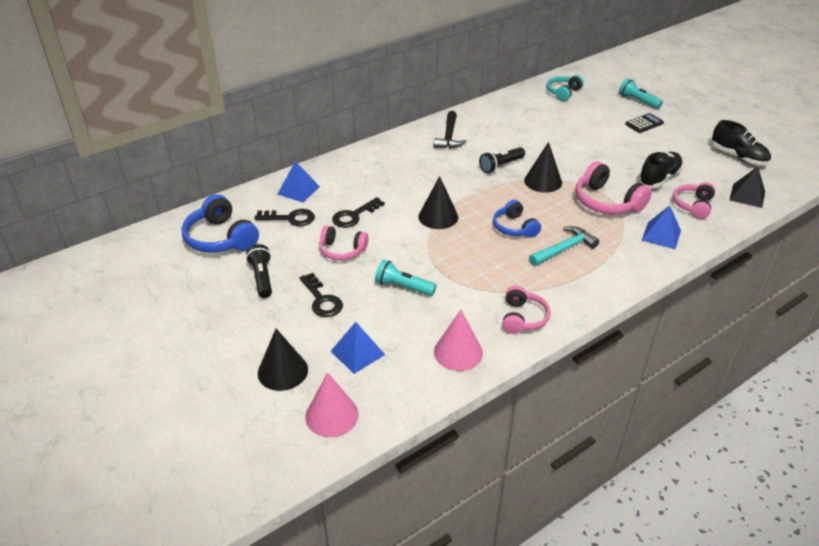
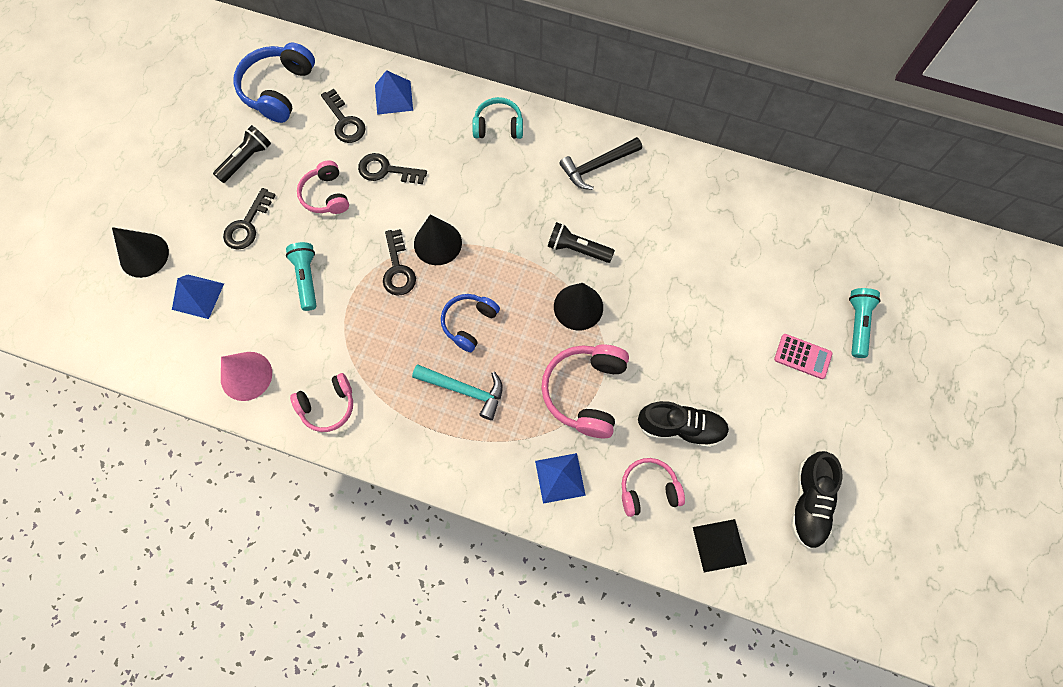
camera: 55 degrees right, 30 degrees up
pink cone [305,372,359,437] -> none
turquoise headphones [547,75,584,101] -> turquoise headphones moved to [472,97,523,139]
black calculator [625,113,664,133] -> pink calculator [774,334,833,379]
none -> black key [383,229,416,295]

